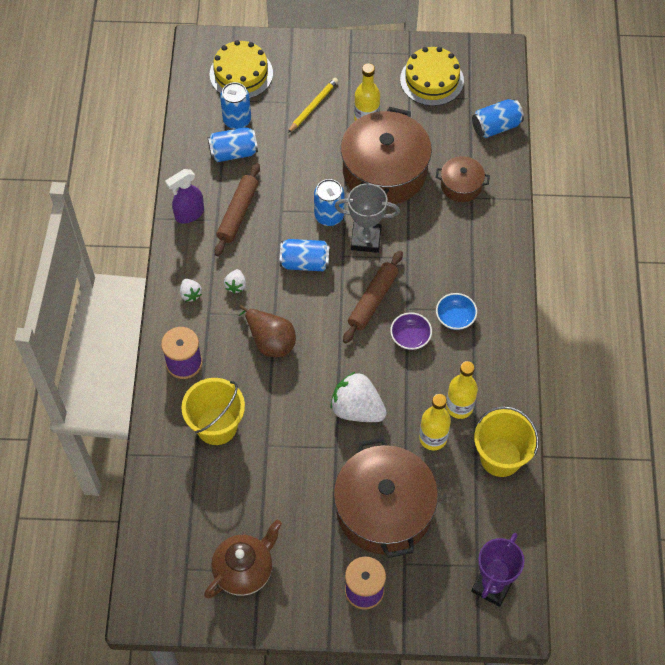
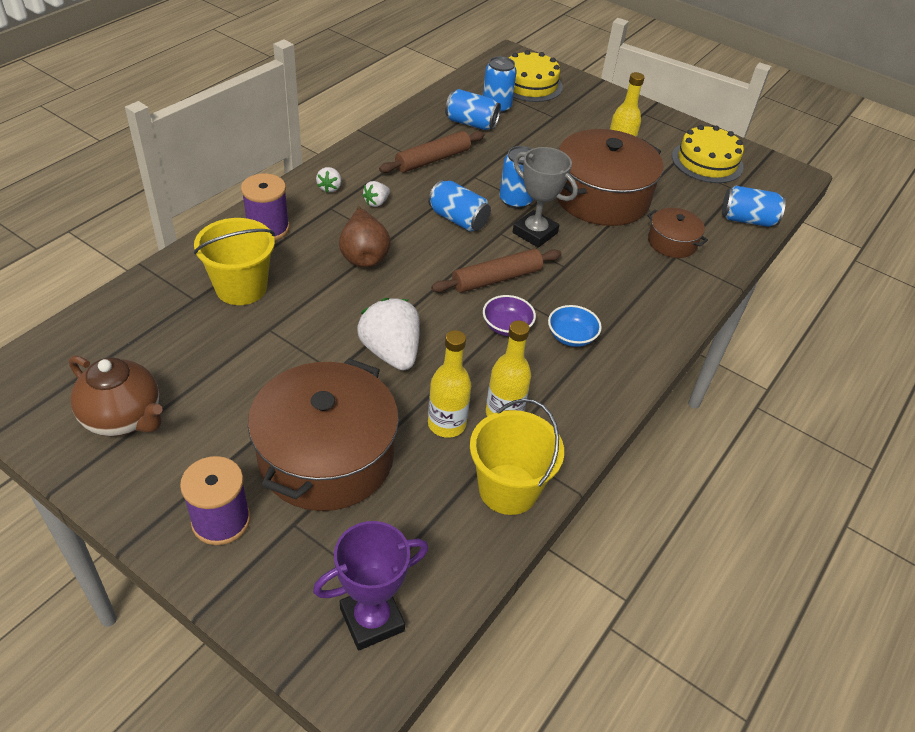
camera: 30 degrees right, 15 degrees down
purple spray bottle [165,169,204,224] -> none
brown teapot [204,520,282,599] -> brown teapot turned 45 degrees clockwise [69,355,163,437]
yellow pencil [288,78,338,133] -> none

